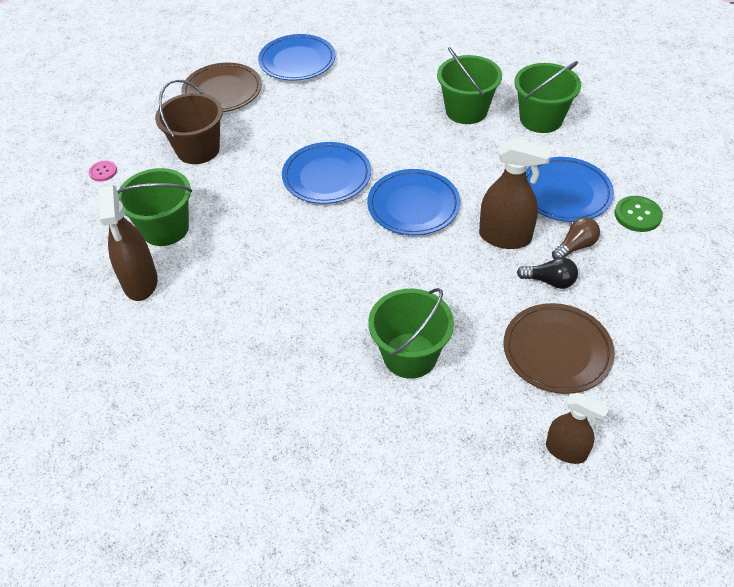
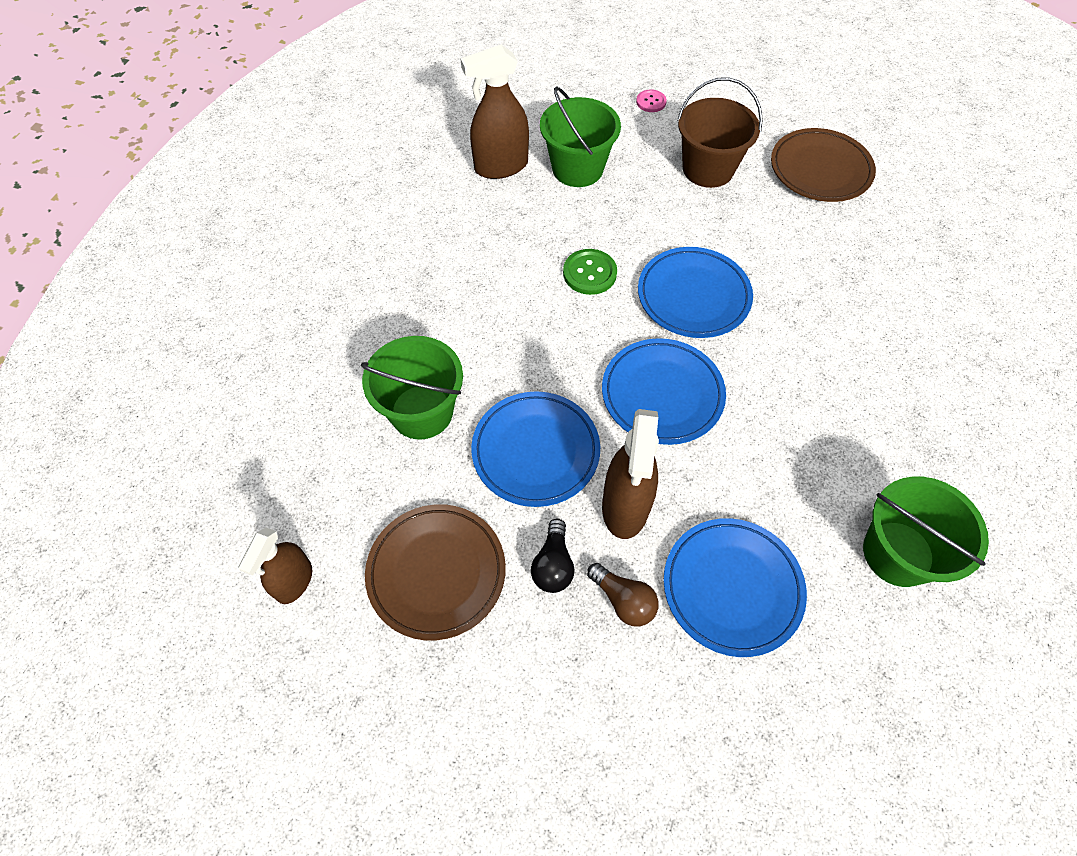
camera: 80 degrees right, 10 degrees up
blue plate [258,34,335,81] -> blue plate moved to [471,391,600,507]
green bucket [437,47,502,124] -> none
green button [614,196,663,232] -> green button moved to [563,249,617,295]

